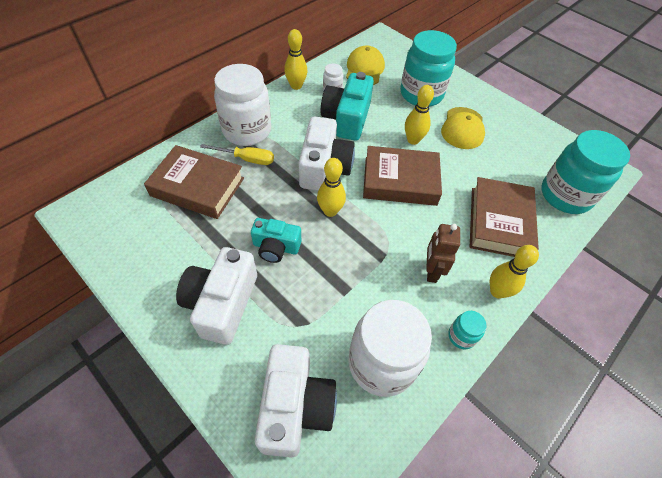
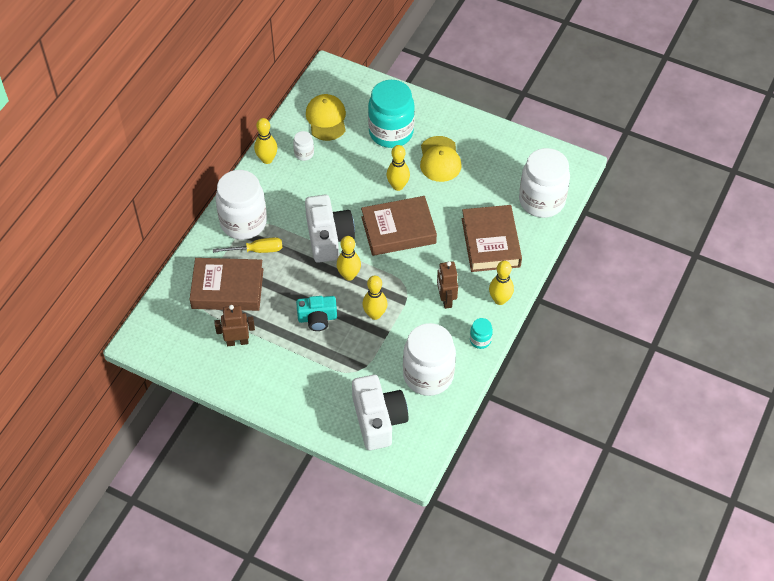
camera: 15 degrees left, 0 degrees up
white camera [176,247,257,345] -> none
turquoise camera [321,72,374,141] -> none
turquoise jar [542,130,630,214] -> white jar [519,148,570,218]
none -> brown robot [214,305,255,346]
none -> yellow bowling pin [362,275,387,320]

